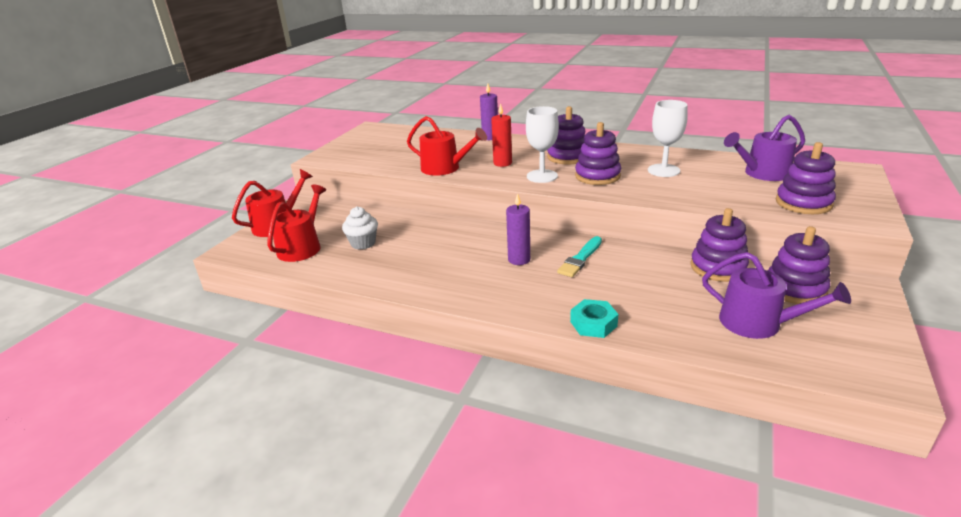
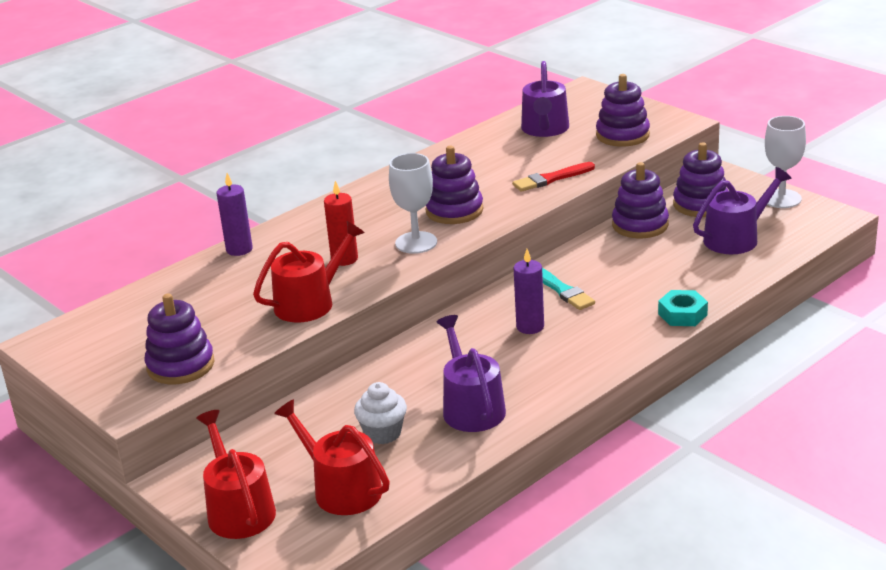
camera: 65 degrees left, 0 degrees up
purple stacking toy [547,106,586,164] -> purple stacking toy moved to [145,293,214,384]
white goblet [648,100,688,177] -> white goblet moved to [765,116,806,208]
none -> purple watering can [437,315,506,432]
none -> red brush [512,162,595,192]

